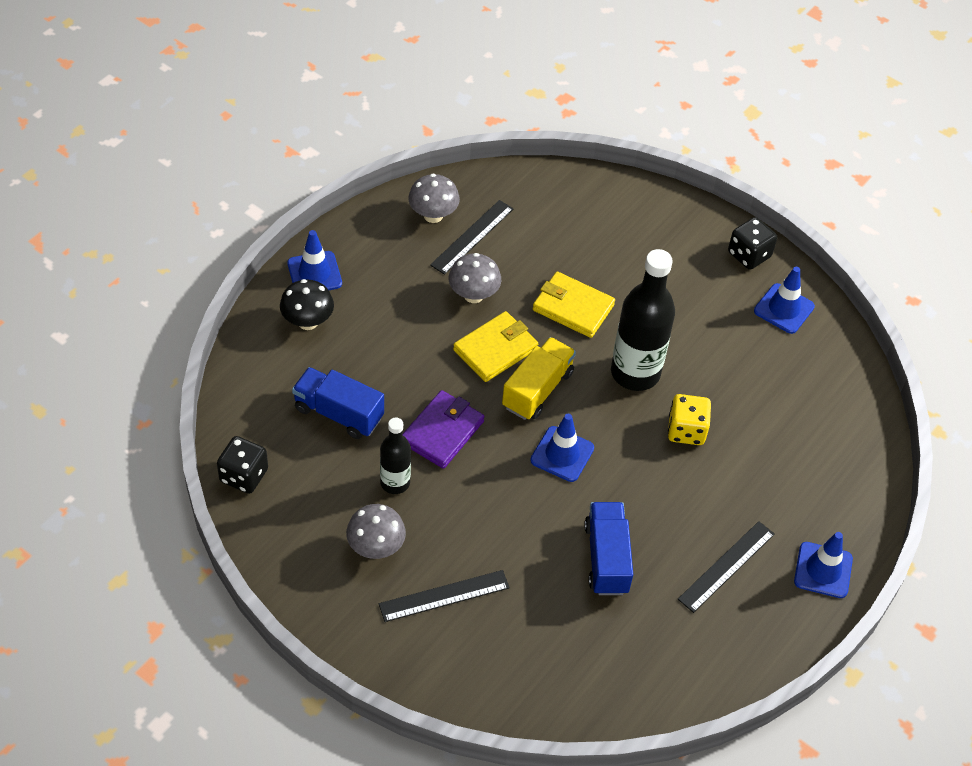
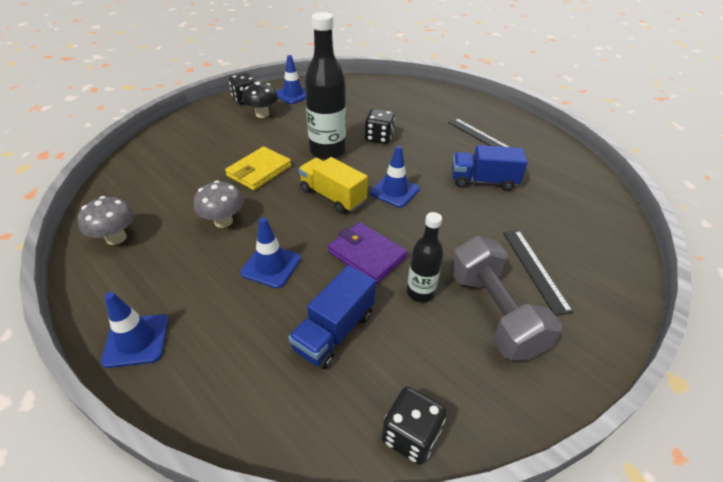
camera: 80 degrees left, 10 degrees down
black mushroom [280,279,334,330] -> black mushroom moved to [242,82,278,118]
grey mushroom [346,504,406,559] -> grey dumbbell [450,236,562,361]
black ruler [430,200,514,275] -> none
yellow wallet [453,311,538,382] -> none
yellow dice [668,394,711,445] -> black dice [365,109,395,144]
blue traffic cone [794,532,853,598] -> blue traffic cone moved to [240,217,301,288]

